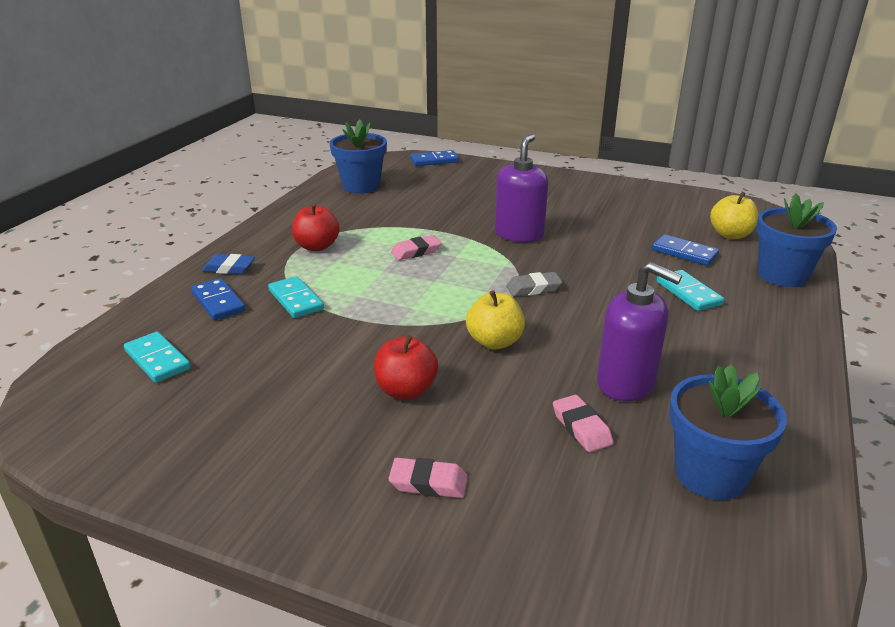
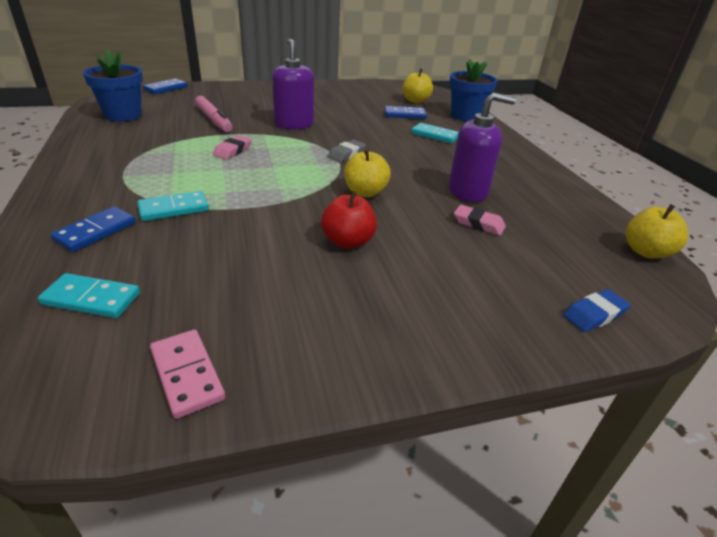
camera: 40 degrees left, 5 degrees up
blue domino [191,278,246,320] -> blue domino turned 75 degrees counterclockwise [51,207,136,252]
blue eraser [202,254,255,274] -> blue eraser moved to [563,289,630,332]
turquoise domino [268,276,324,318] -> turquoise domino turned 45 degrees counterclockwise [137,191,209,221]
red apple [292,203,340,251] -> none
pink eraser [388,458,468,498] -> none
blue flower pot [669,365,787,500] -> none
none -> pink domino [150,330,225,419]
none -> pink marker [195,96,233,132]
none -> yellow apple [626,204,688,259]

